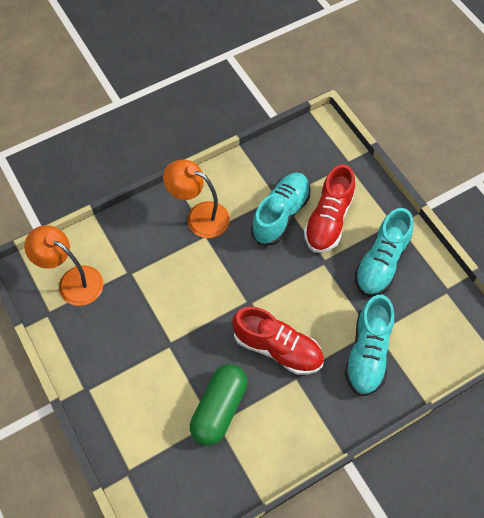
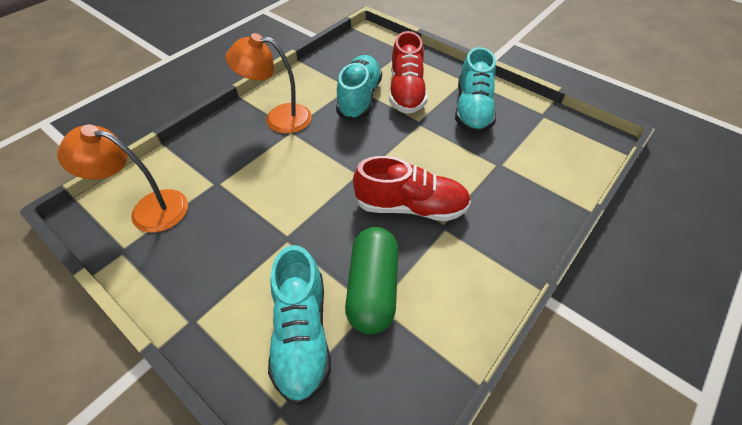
camera: 20 degrees left, 10 degrees down
turquoise shoe [345,295,394,396] -> turquoise shoe moved to [268,245,331,405]

